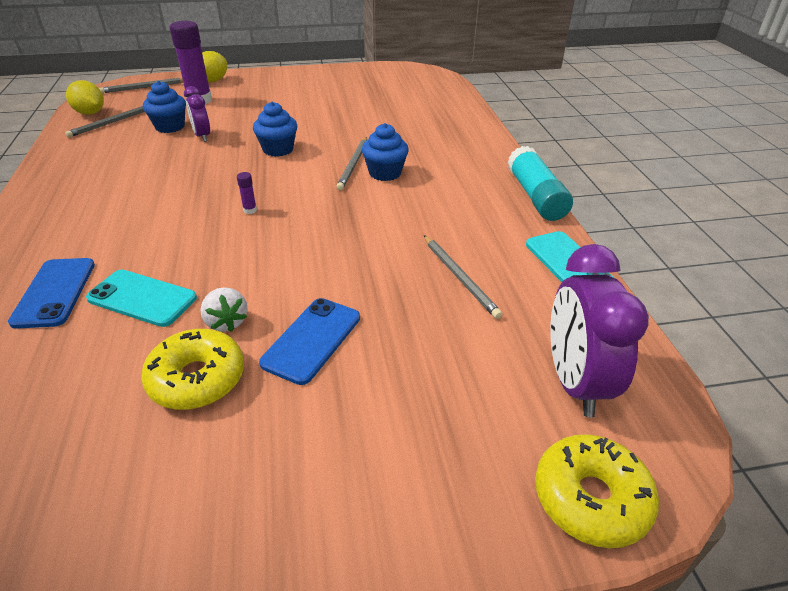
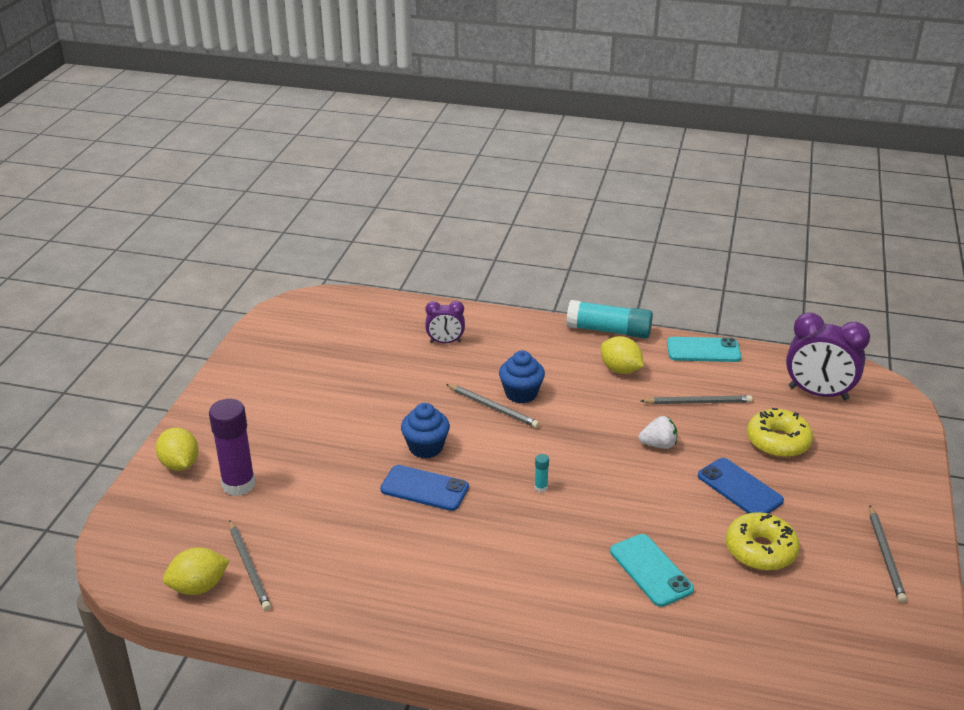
camera: 65 degrees left, 5 degrees down
blue phone [8,258,95,329] -> blue phone moved to [380,465,469,511]
turquoise phone [86,270,197,327] -> turquoise phone turned 75 degrees counterclockwise [610,534,694,607]
grey pencil [99,78,183,93] -> grey pencil moved to [869,506,907,603]
blue cupcake [143,81,186,133] -> none
purple clock [184,86,210,142] -> purple clock moved to [425,301,465,343]
white strawberry [201,287,248,332] -> white strawberry moved to [639,416,677,449]
purple glue stick [237,172,257,214] -> turquoise glue stick [535,454,549,492]
yellow donut [535,434,659,548] -> yellow donut moved to [747,408,813,458]
none -> yellow lemon [601,336,644,374]

